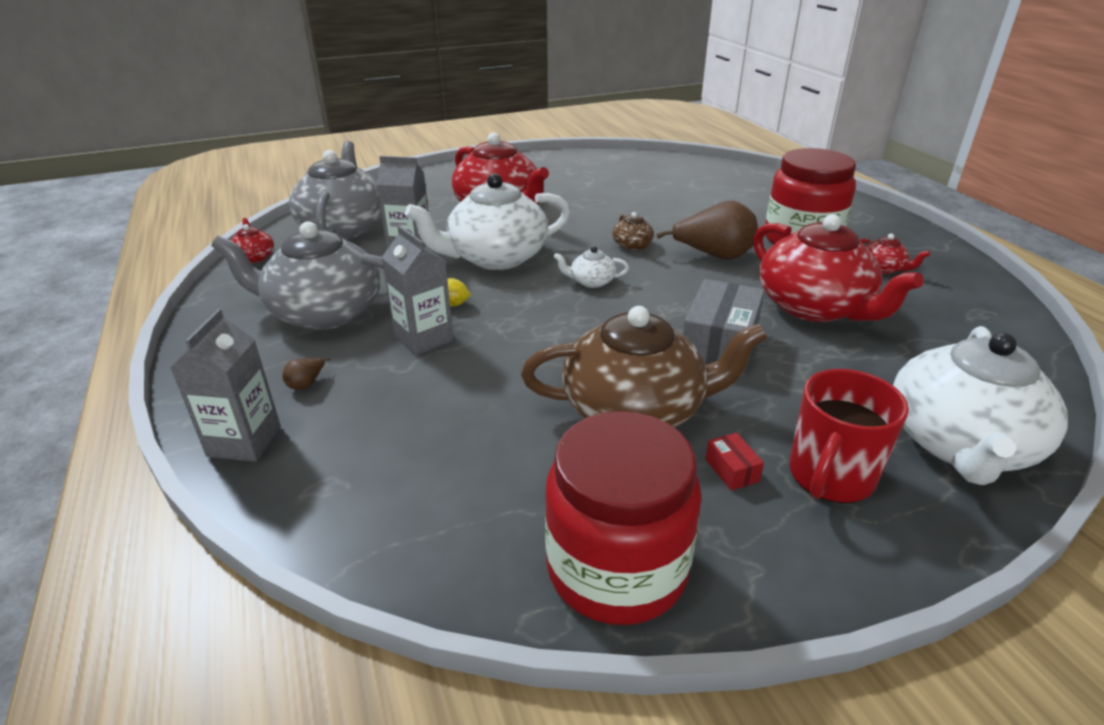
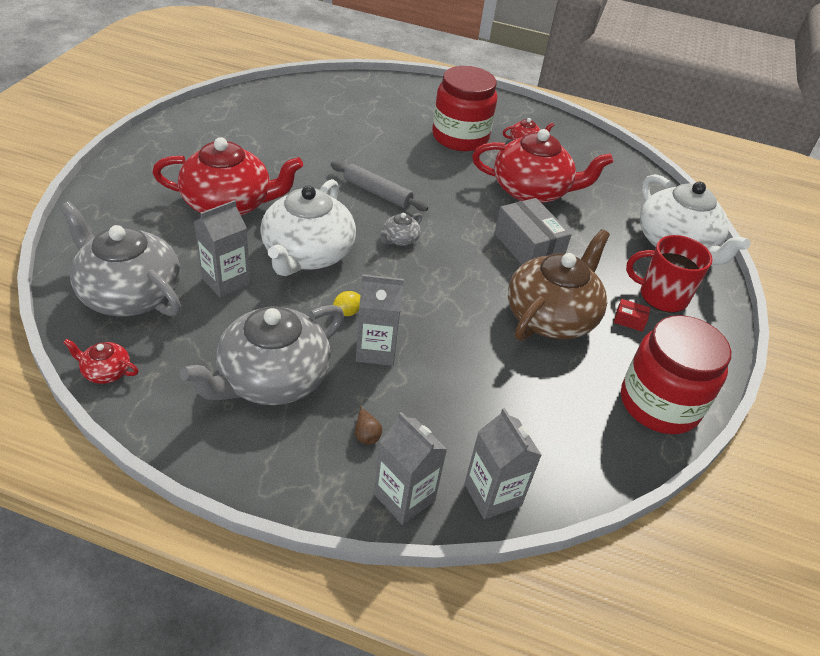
camera: 55 degrees left, 10 degrees up
white teapot [554,246,629,288] -> grey teapot [378,213,422,246]
brown teapot [612,212,654,250] -> grey rolling pin [331,161,428,211]
brown pear [656,201,758,260] -> none
red mug [789,369,909,503] -> red mug turned 120 degrees clockwise [626,235,713,313]
none -> grey carton [464,408,541,519]

